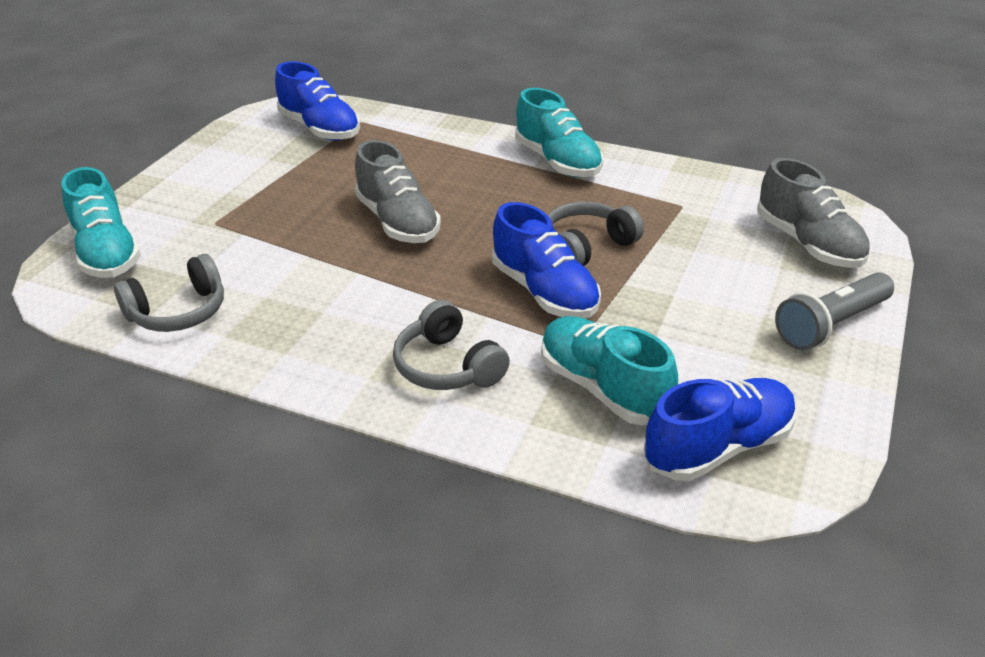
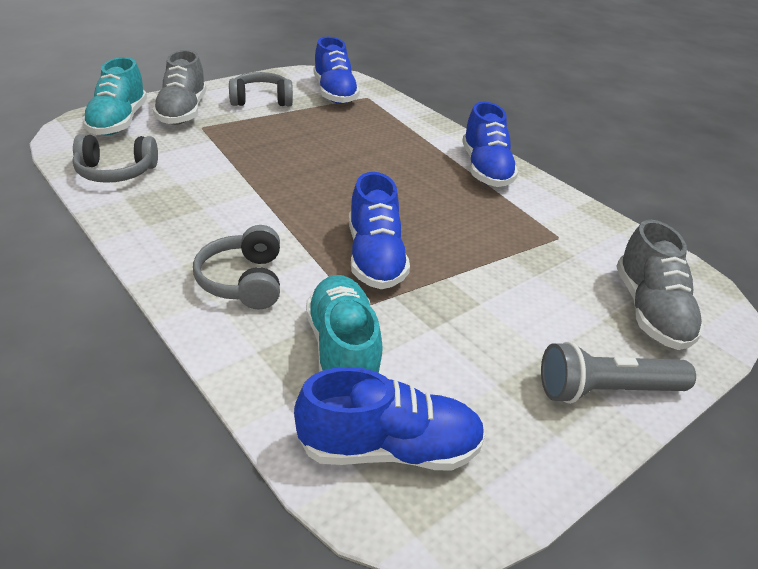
camera: 25 degrees right, 0 degrees up
grey shoe [355,140,441,243] -> grey shoe moved to [153,50,206,125]
turquoise shoe [515,88,603,177] -> blue shoe [462,102,518,187]
grey headphones [548,202,644,266] -> grey headphones moved to [229,72,293,106]

